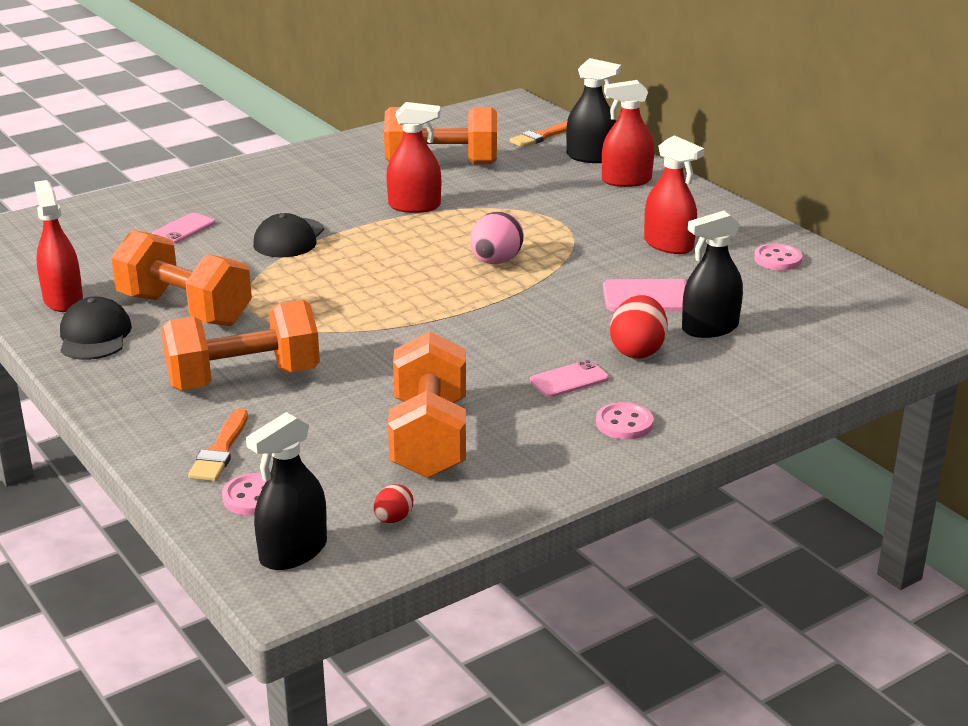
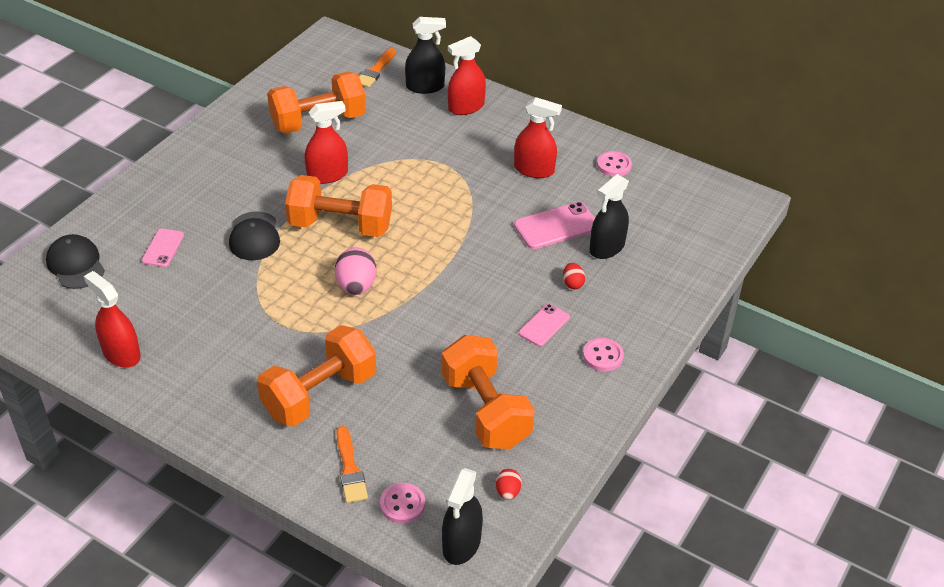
camera: 25 degrees left, 15 degrees up
black cap [60,296,132,360] -> black cap moved to [46,234,105,289]
orange dumbbell [111,230,252,326] -> orange dumbbell moved to [285,175,392,237]
pink egg [470,211,524,264] -> pink egg moved to [335,247,376,295]
red egg [610,295,668,359] -> red egg [563,263,585,289], size x0.54

